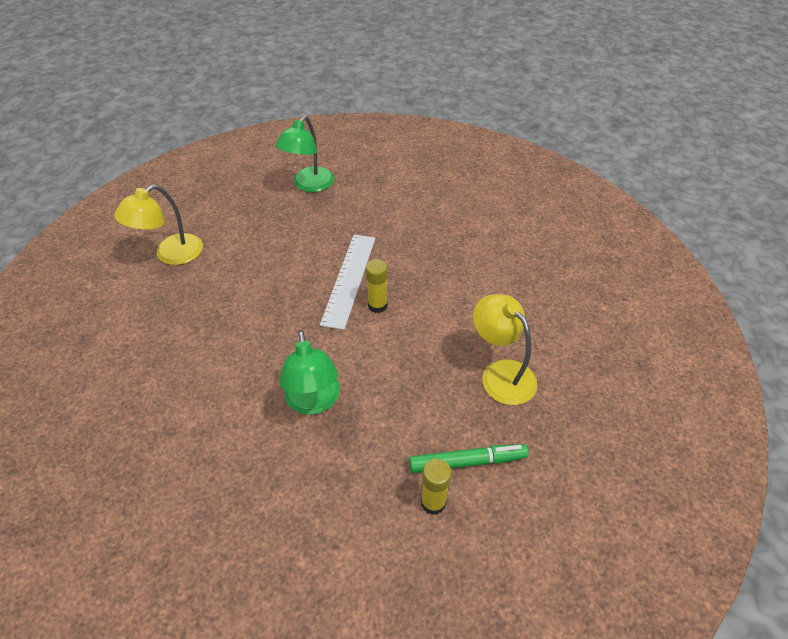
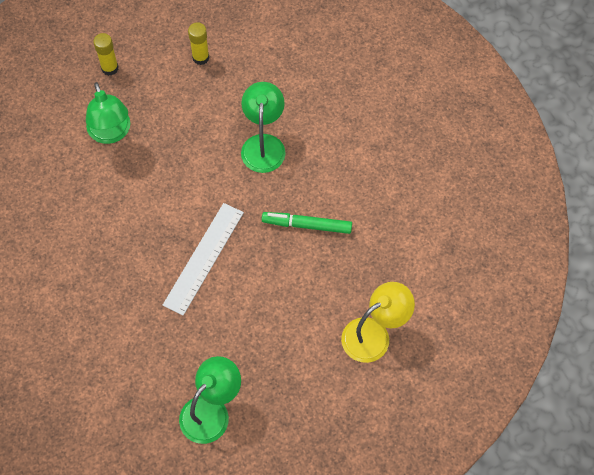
camera: 165 degrees left, 15 degrees up
yellow glue stick [366,259,388,313] -> yellow glue stick moved to [93,33,119,76]
green marker [409,444,529,473] -> green marker moved to [262,212,352,234]
yellow lamp [473,294,537,405] -> green lamp [86,82,130,144]

